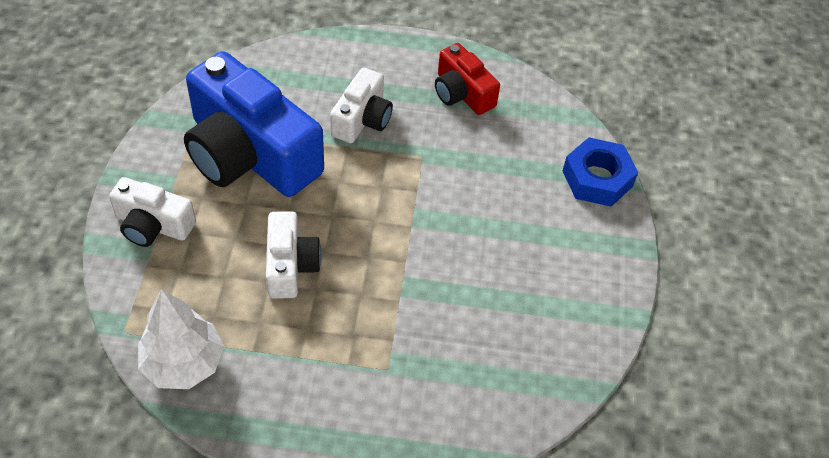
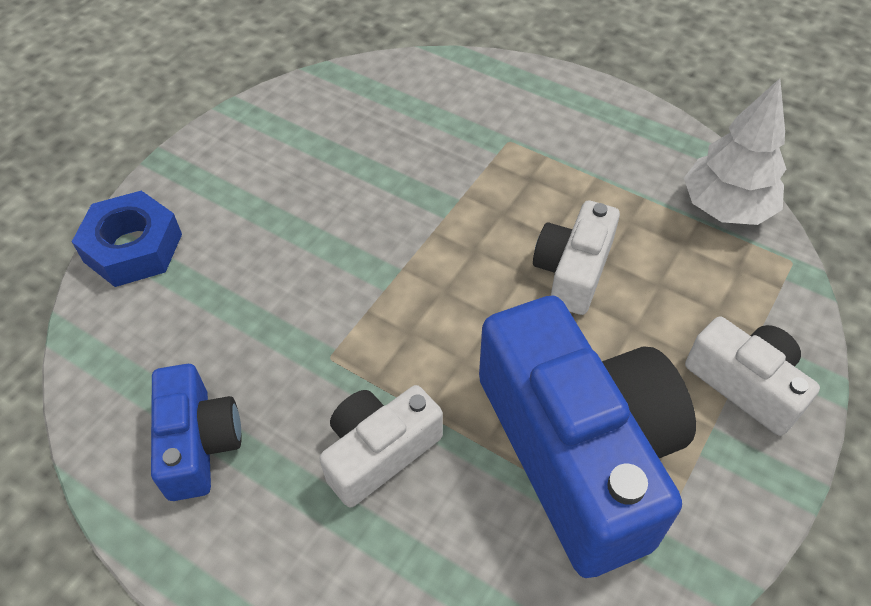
camera: 150 degrees left, 0 degrees up
red camera [435,43,500,115] -> blue camera [151,364,242,501]

